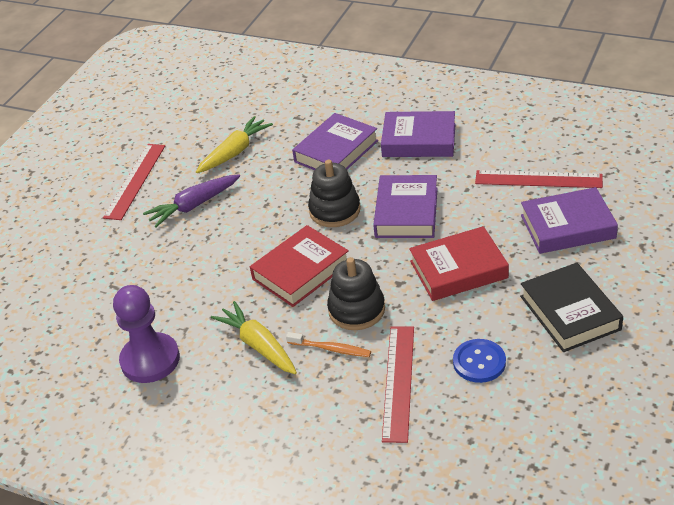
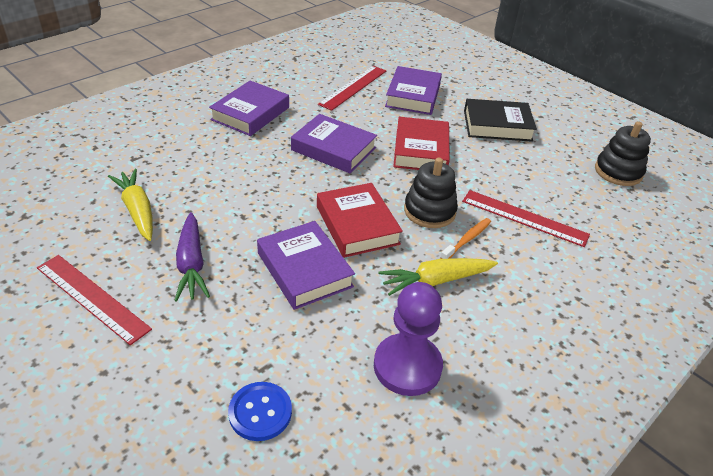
camera: 75 degrees left, 0 degrees up
purple book [292,113,378,170] -> purple book moved to [257,221,355,310]
black stacking toy [308,160,361,227] -> black stacking toy moved to [595,121,651,186]
blue button [453,339,506,383] -> blue button moved to [228,382,292,441]

